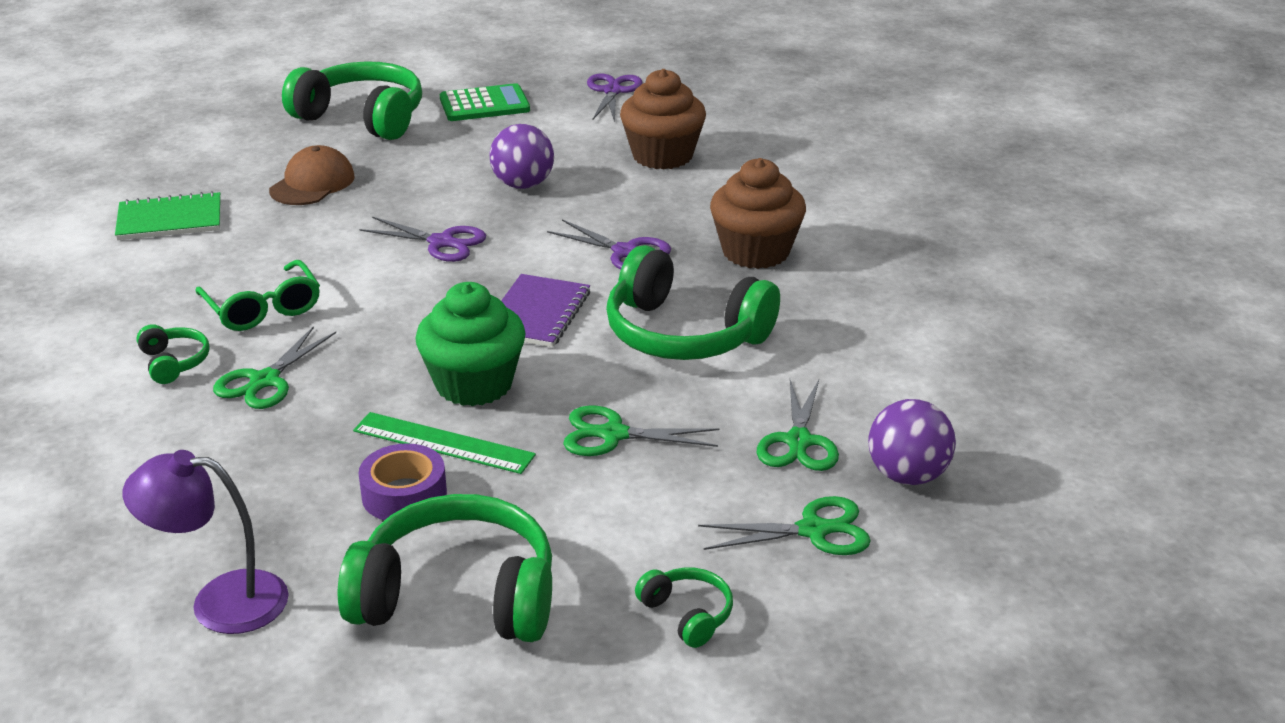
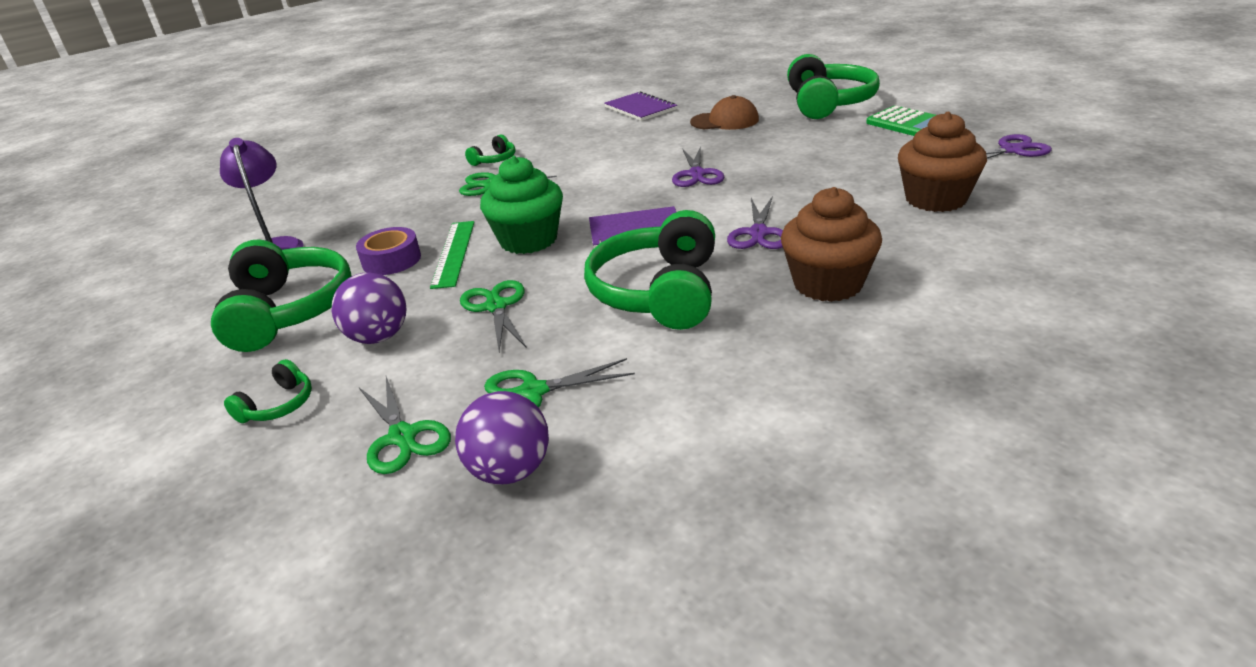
camera: 70 degrees right, 0 degrees up
green notebook [115,191,221,240] -> purple notebook [604,91,677,121]
green glasses [195,260,320,331] -> none
purple ball [490,124,554,189] -> purple ball moved to [331,272,406,344]

